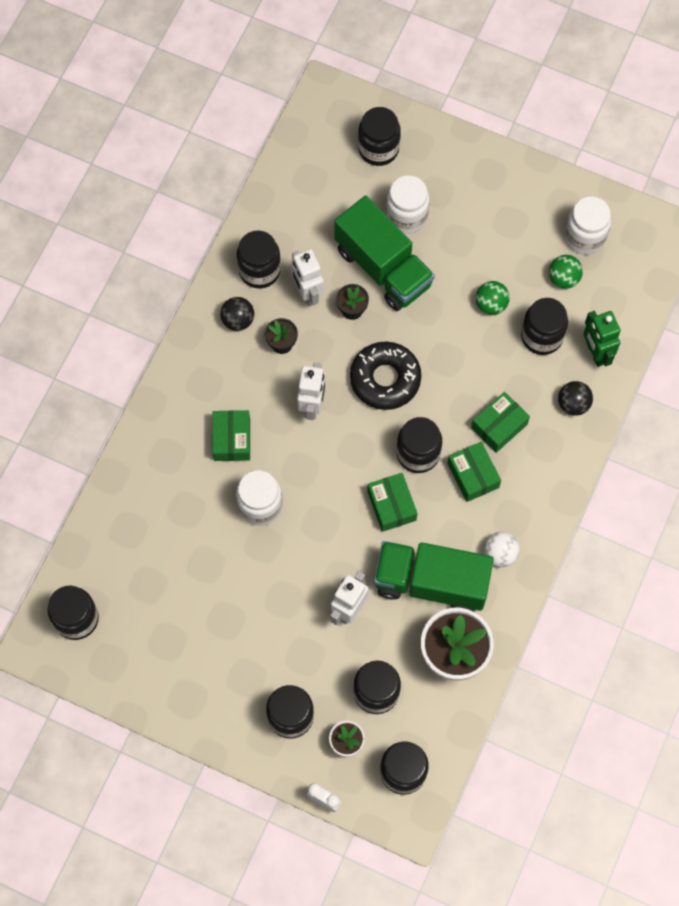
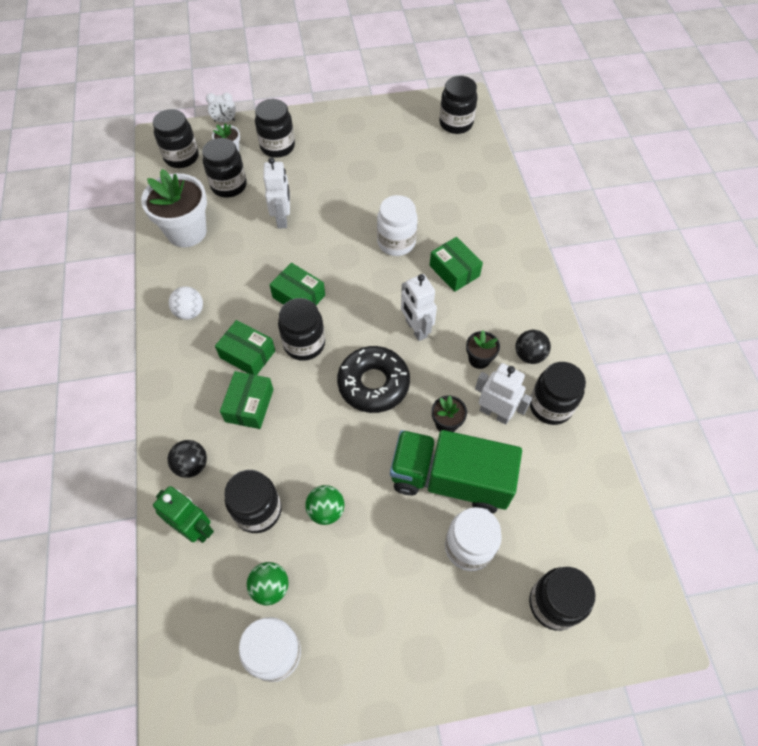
camera: 145 degrees right, 10 degrees down
green truck [374,541,494,612] -> none

